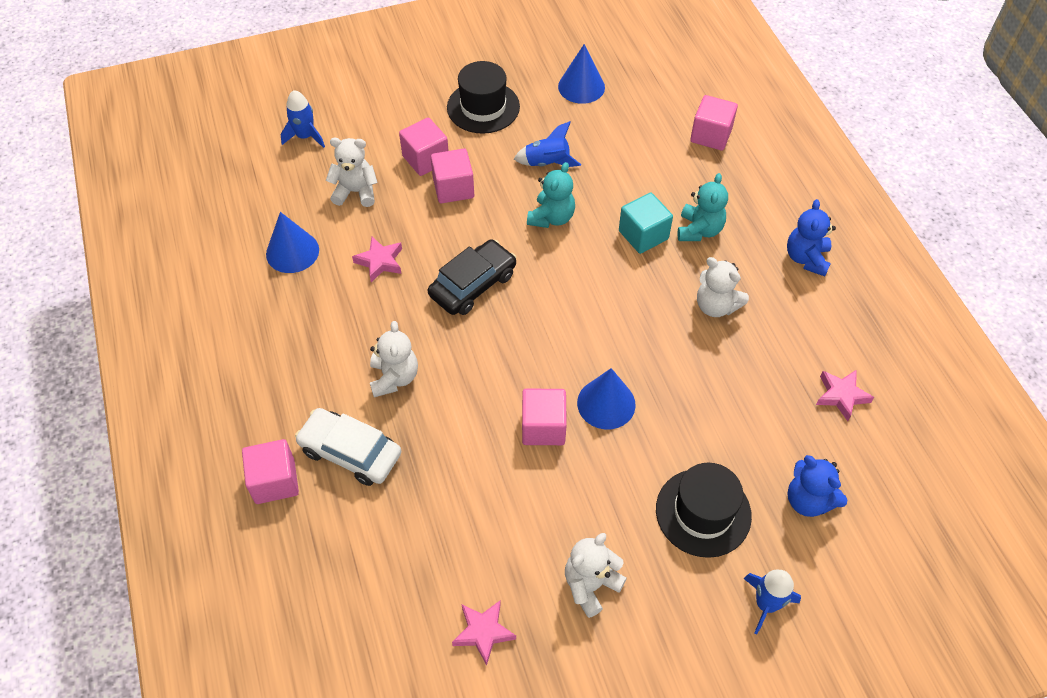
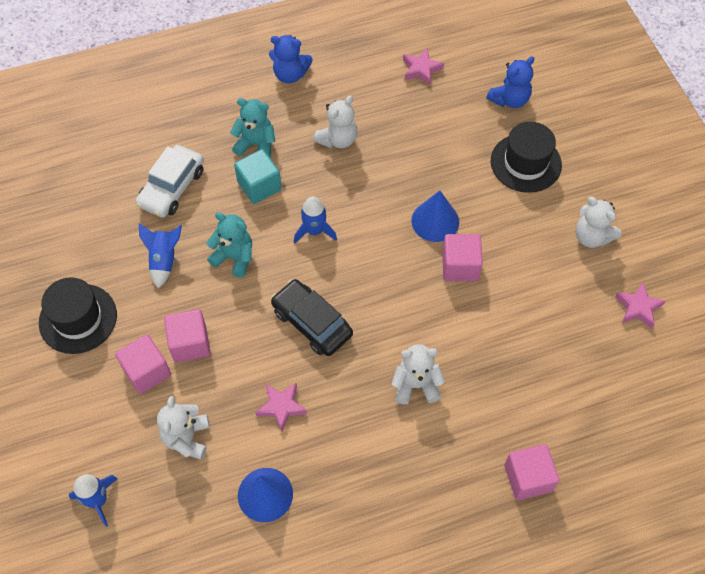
camera: 90 degrees left, 5 degrees up
white car [295,408,401,486] -> white car moved to [136,145,204,218]
blue cone [558,44,605,104] -> none
pink cube [690,95,738,151] -> none
blue rocket [743,570,801,635] -> blue rocket moved to [294,196,337,243]

